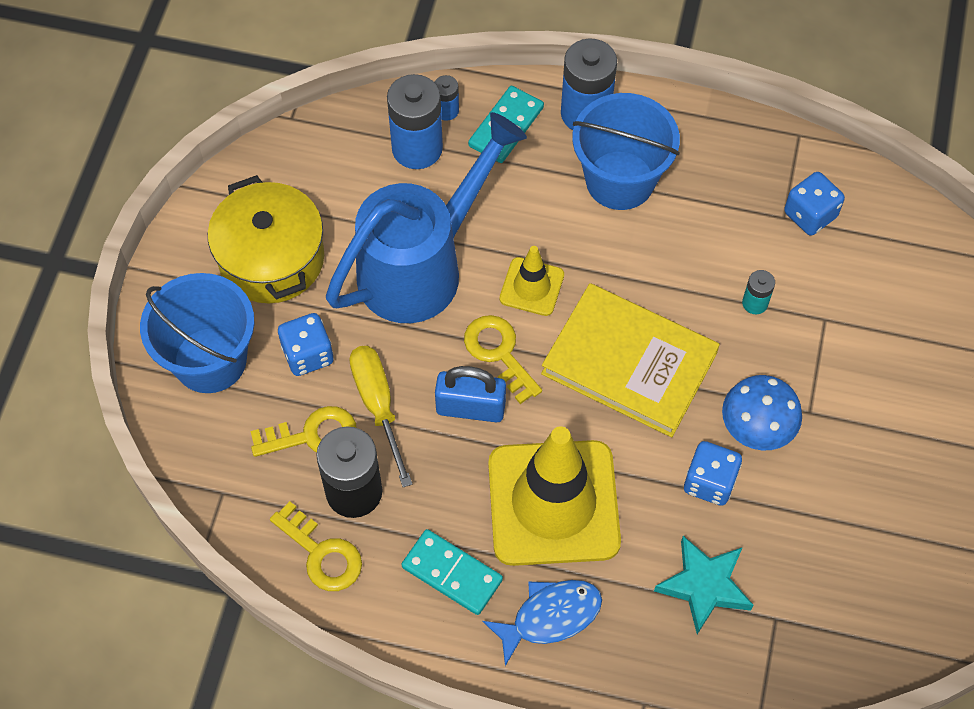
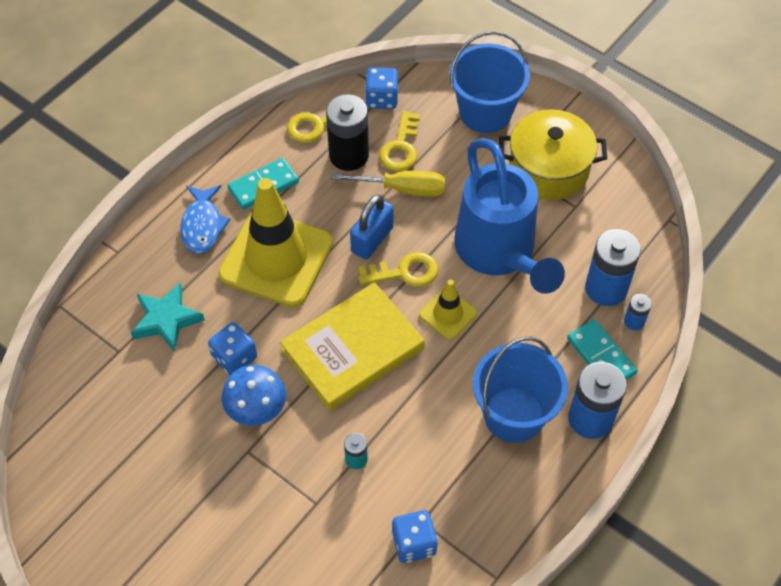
camera: 115 degrees right, 5 degrees down
blue dice [278,313,334,376] -> blue dice moved to [365,67,398,109]

